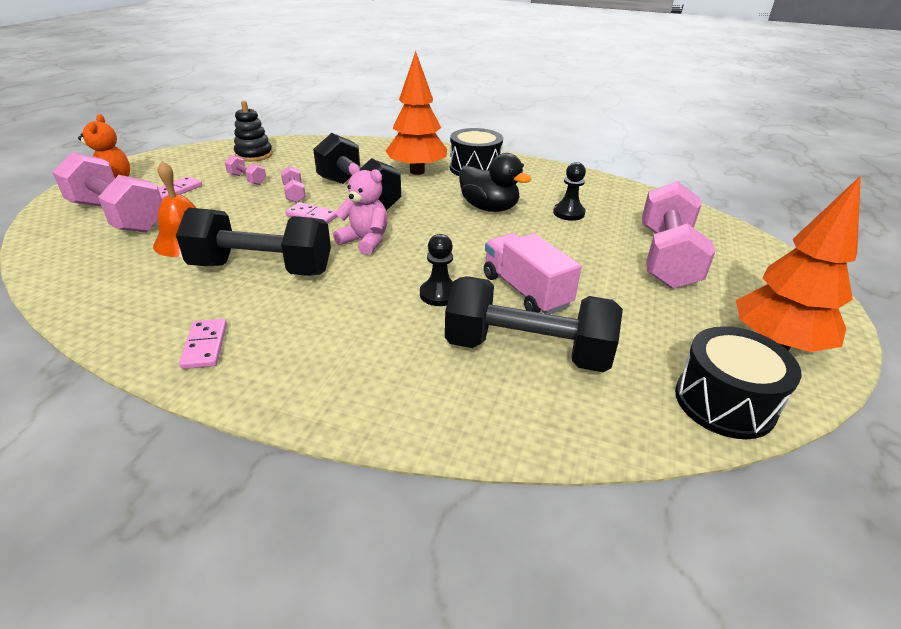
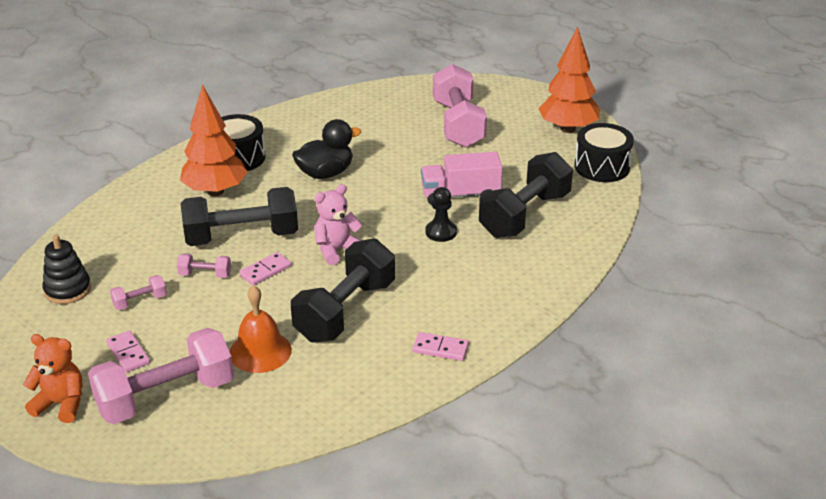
camera: 65 degrees left, 0 degrees up
black pawn [553,162,586,221] -> none
pink dumbbell [642,181,716,289] -> pink dumbbell turned 45 degrees clockwise [433,64,487,148]

